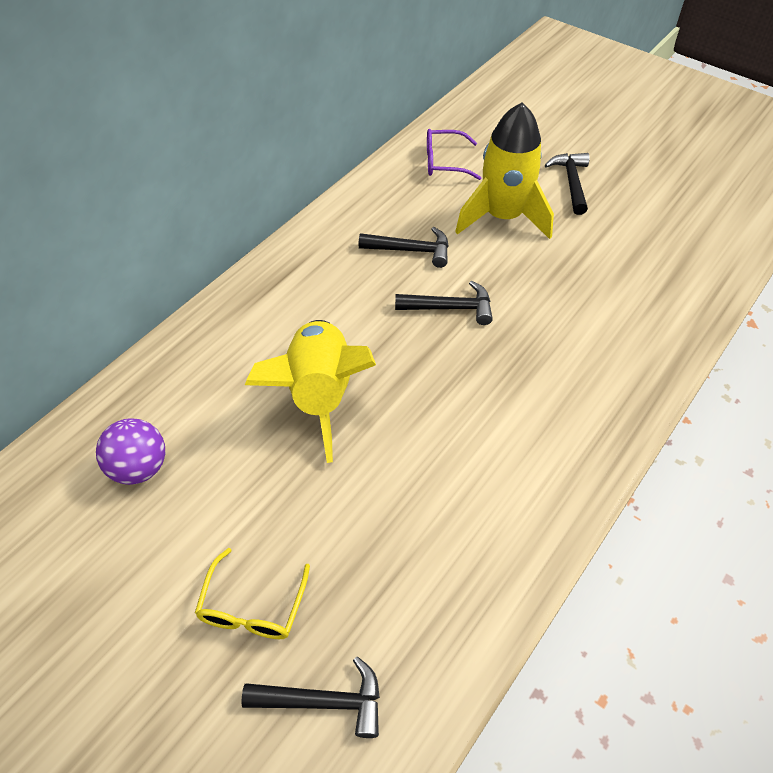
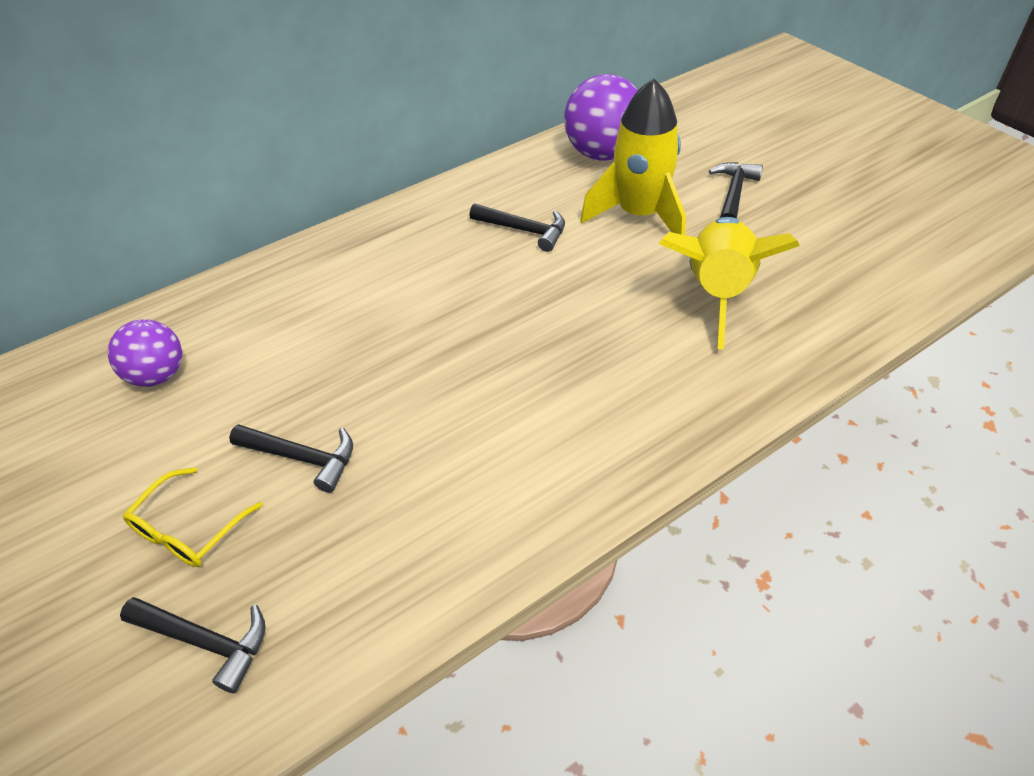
camera: 20 degrees right, 5 degrees down
yellow rocket [245,320,376,463] -> yellow rocket moved to [659,217,800,349]
black hammer [395,281,493,325] -> black hammer moved to [229,424,353,493]
purple glasses [427,129,481,180] -> purple ball [564,74,638,161]

